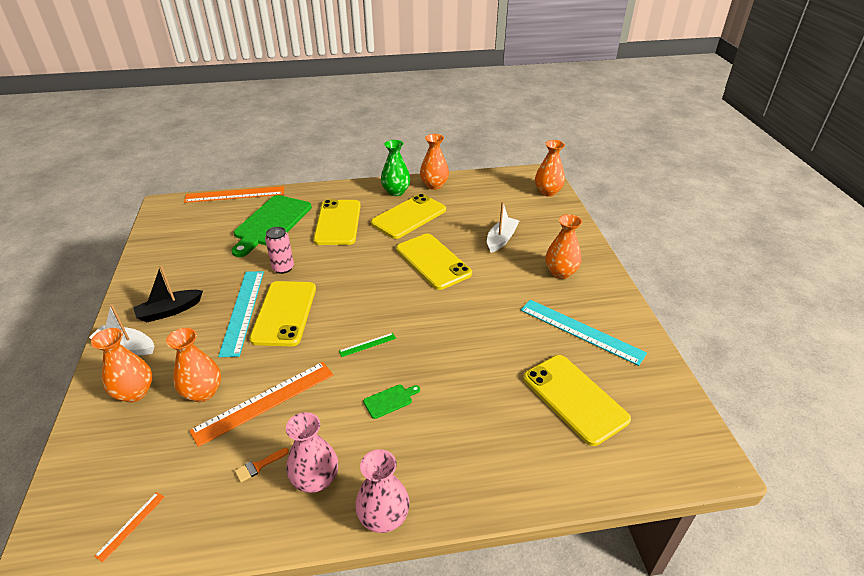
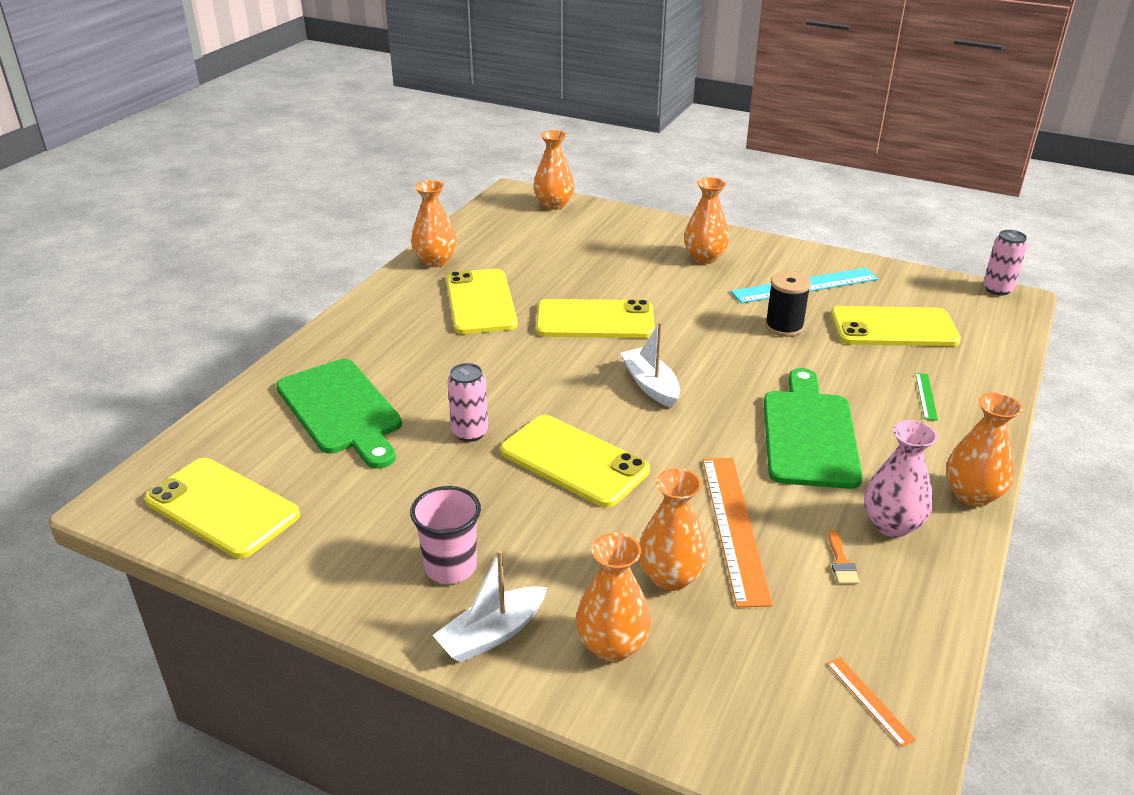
camera: 55 degrees left, 5 degrees down
black boat [133,265,203,322] -> pink cup [410,486,481,584]
orange ruler [184,186,284,203] -> none
turquoise ruler [218,271,264,357] -> none
yellow phone [313,200,361,245] -> yellow phone moved to [144,458,300,558]
green ruler [339,333,396,357] -> green ruler moved to [915,373,938,421]
pink vase [355,449,410,533] -> orange vase [946,393,1022,507]
green cutting board [363,384,420,419] -> green cutting board [764,368,863,489], size x2.47
green vase [381,140,410,196] -> none
white boat [487,201,519,253] -> white boat moved to [621,322,680,408]
none -> black spool [765,271,811,337]
none -> pink can [983,230,1027,295]

